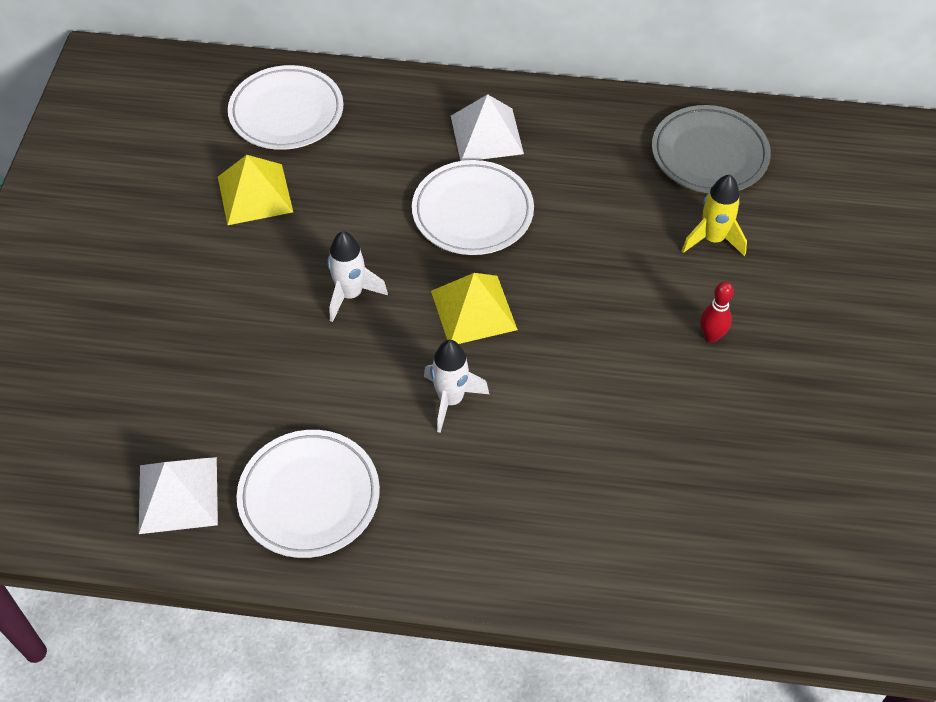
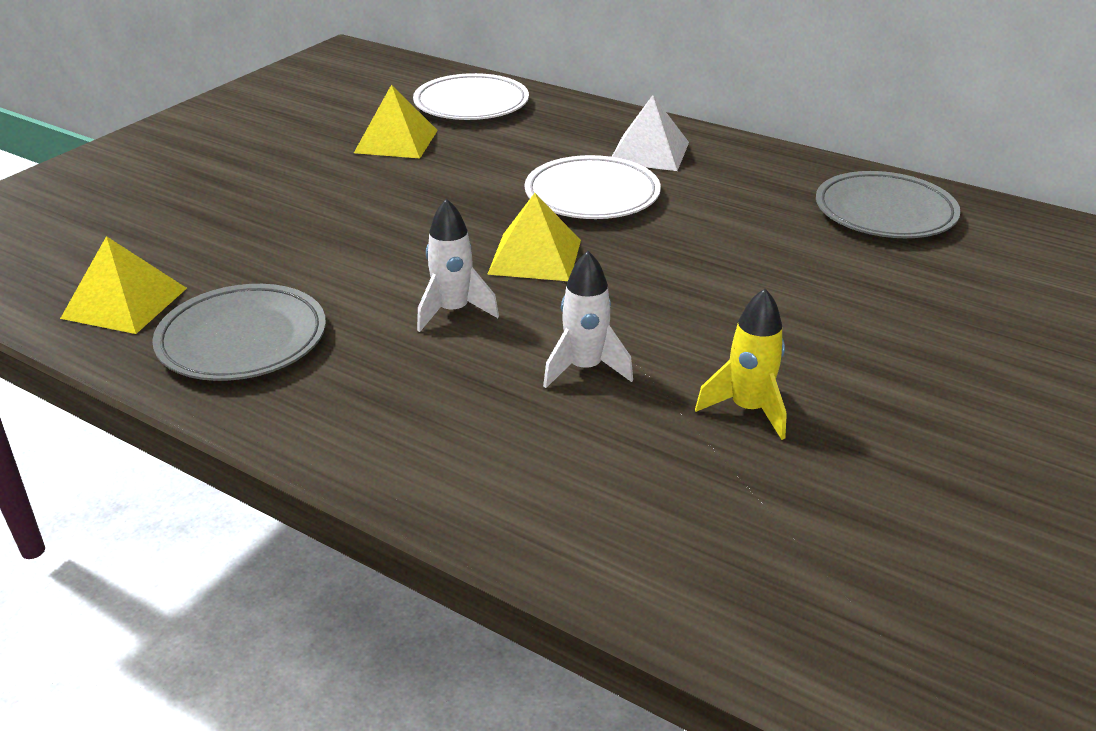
camera: 25 degrees right, 20 degrees down
white pyramid [139,457,218,534] -> yellow pyramid [60,236,187,334]
white plate [237,430,380,558] -> grey plate [152,284,326,381]
white rocket [327,231,388,322] -> white rocket moved to [543,251,633,388]
yellow rocket [682,174,747,256] -> yellow rocket moved to [695,288,787,440]
red bowling pin [700,281,734,343] -> none

